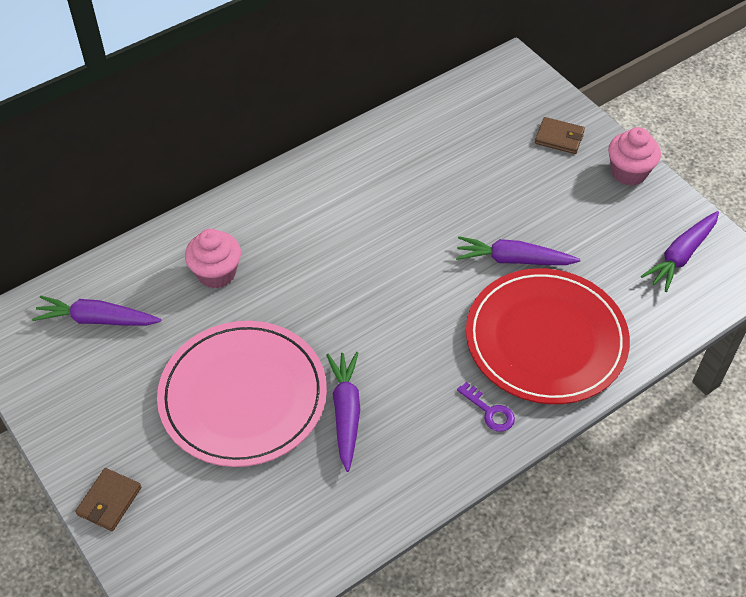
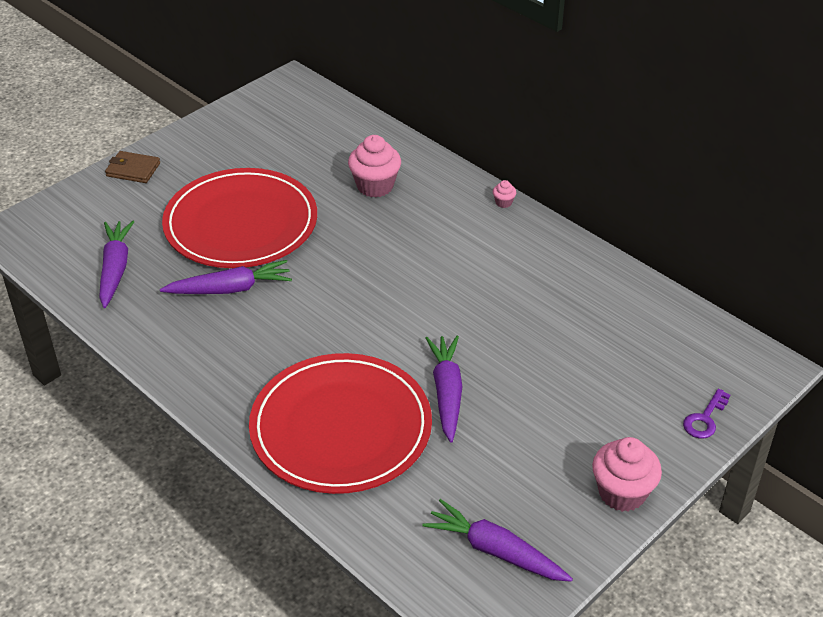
camera: 80 degrees right, 10 degrees down
purple carrot [32,296,161,326] -> purple carrot moved to [99,221,134,308]
pink plate [157,321,327,467] -> red plate [162,168,317,268]
purple key [457,382,515,432] -> purple key moved to [683,389,730,439]
brown wallet [535,117,585,154] -> none
none -> pink cupcake [493,180,516,208]

